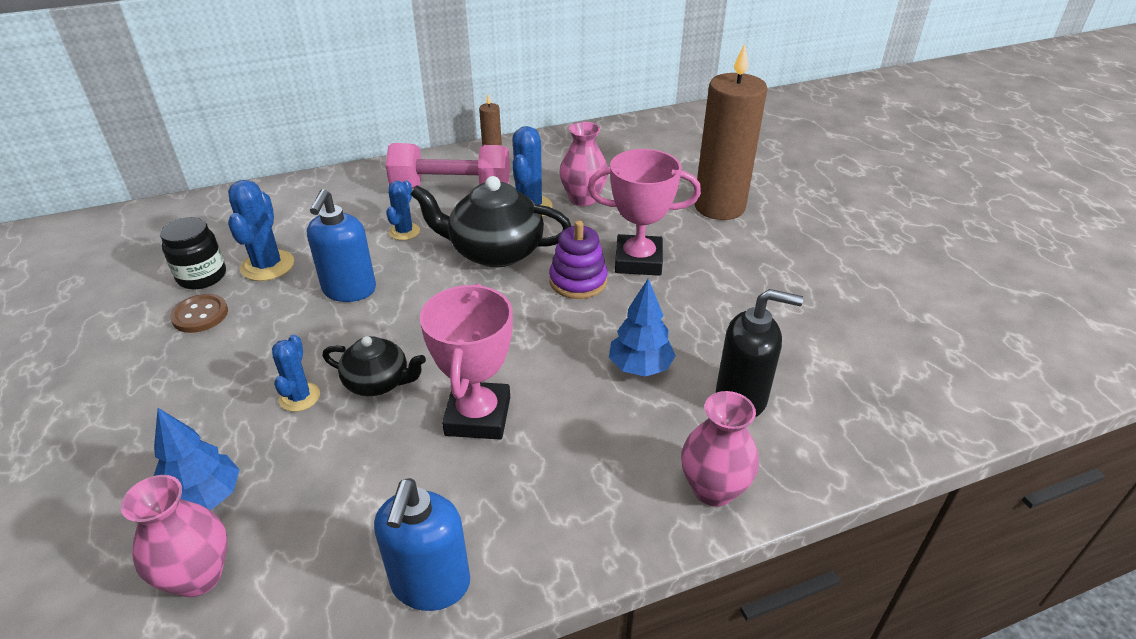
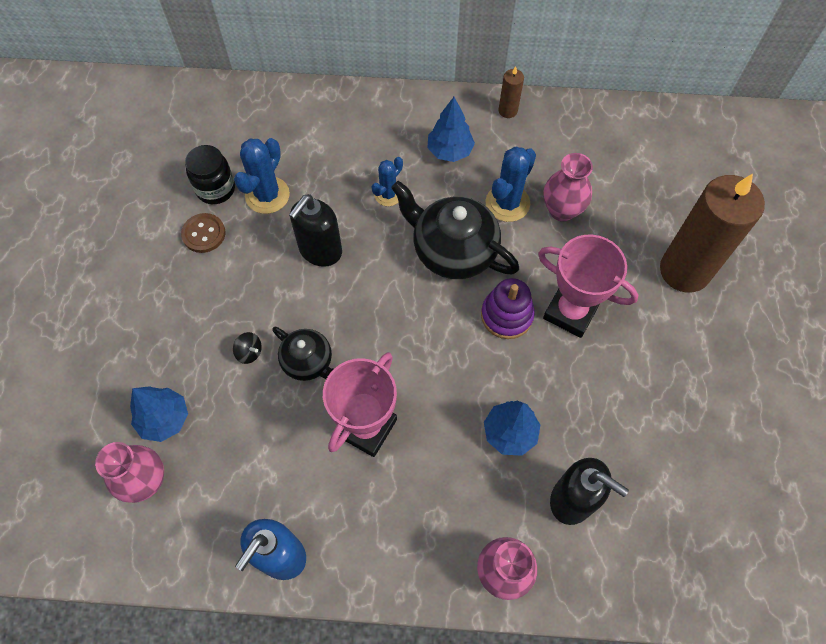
camera: 25 degrees right, 25 degrees up
blue cactus [272,334,320,412] -> black spinning top [233,332,262,364]
blue soap dispenser [307,189,376,302] -> black soap dispenser [289,194,342,267]
pink dumbbell [385,143,510,189] -> blue tree [428,97,475,162]

